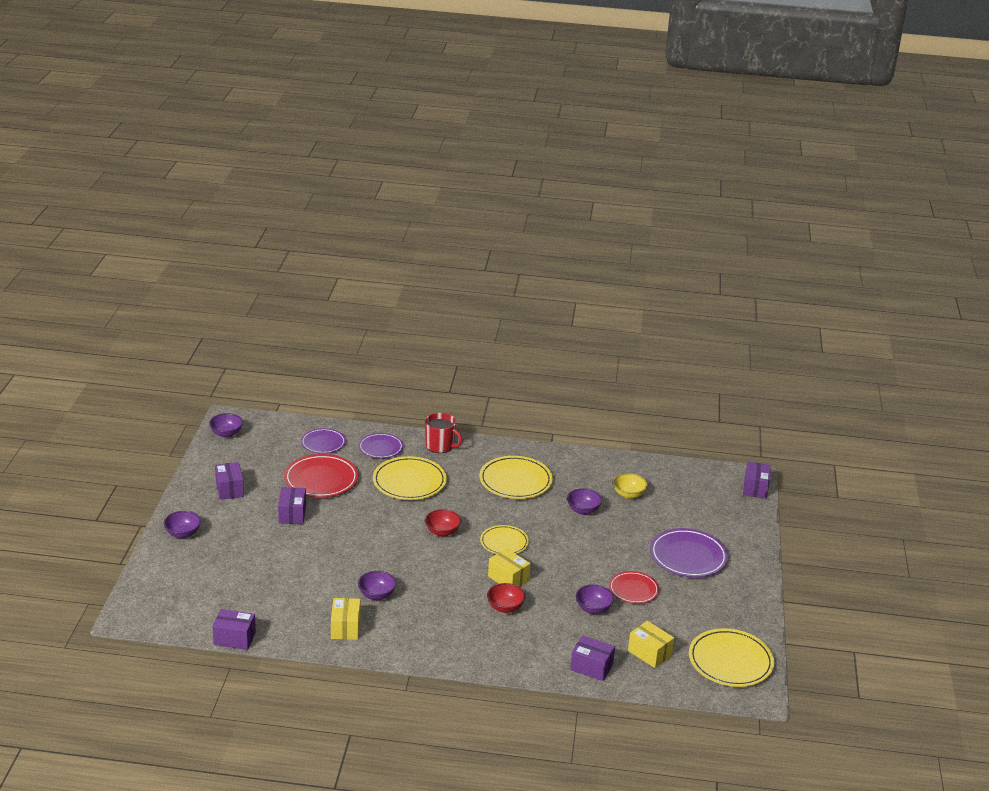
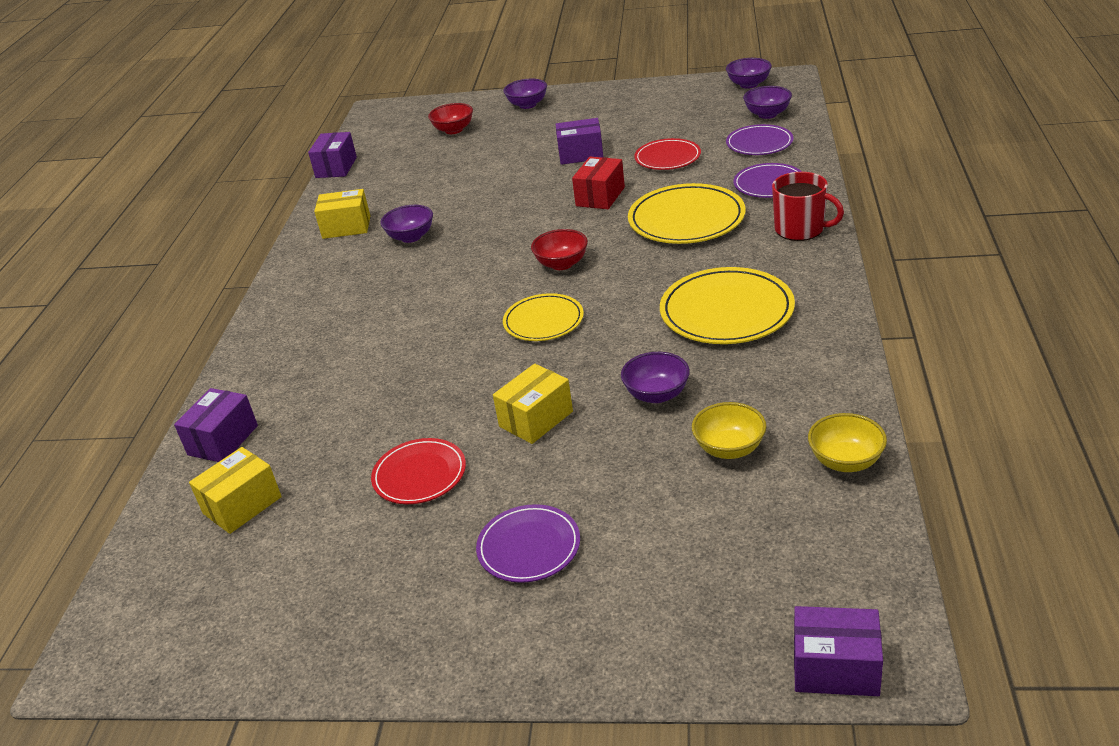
camera: 95 degrees right, 5 degrees up
purple box [215,462,244,500] -> none
red plate [284,454,359,498] -> red plate [634,138,701,170], size x0.63
red mug [425,413,463,453] -> red mug turned 90 degrees counterclockwise [772,172,844,241]
red bowl [487,583,526,613] -> red bowl moved to [428,103,473,134]
yellow box [488,548,531,587] -> yellow box moved to [493,364,573,444]
purple bowl [576,584,614,614] -> purple bowl moved to [743,86,792,119]
purple plate [650,528,728,577] -> purple plate [476,504,580,583], size x0.63
yellow plate [689,628,774,687] -> none
none -> red box [572,157,625,209]
none -> yellow bowl [808,413,887,472]

